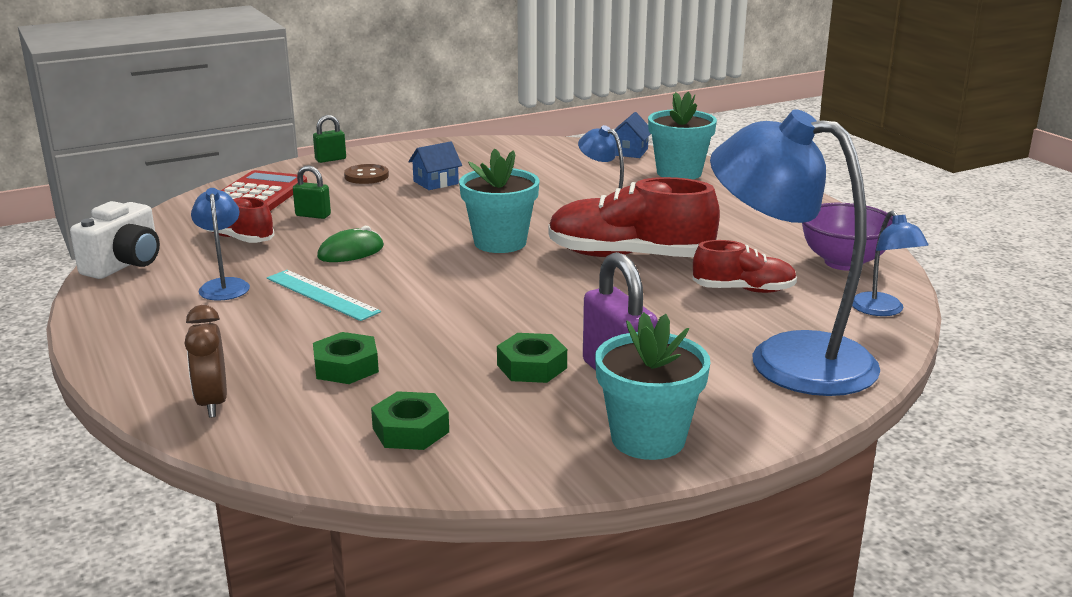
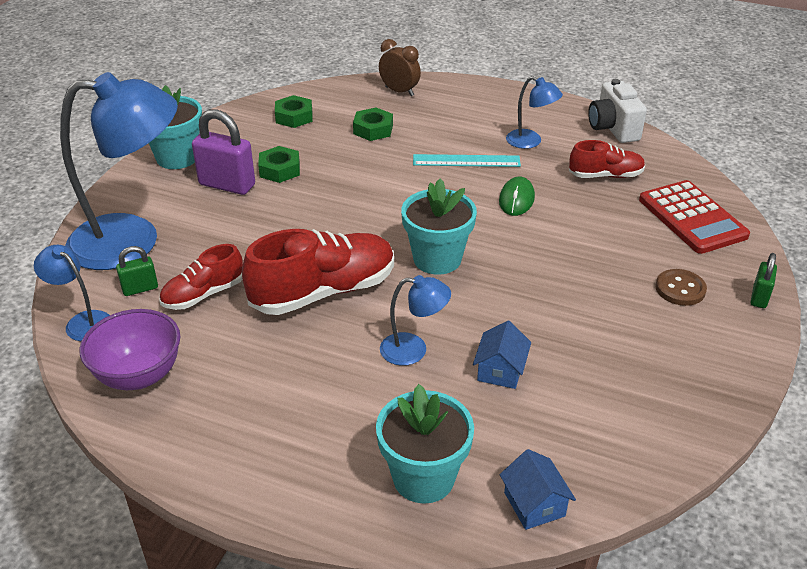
camera: 140 degrees right, 15 degrees up
green padlock [293,165,331,219] -> green padlock moved to [116,246,158,296]
blue house [408,142,462,190] -> blue house moved to [473,321,531,389]

